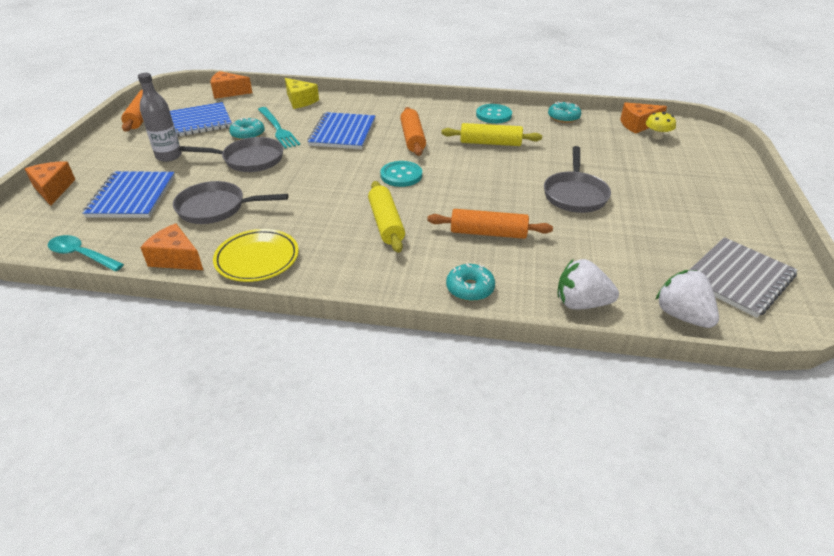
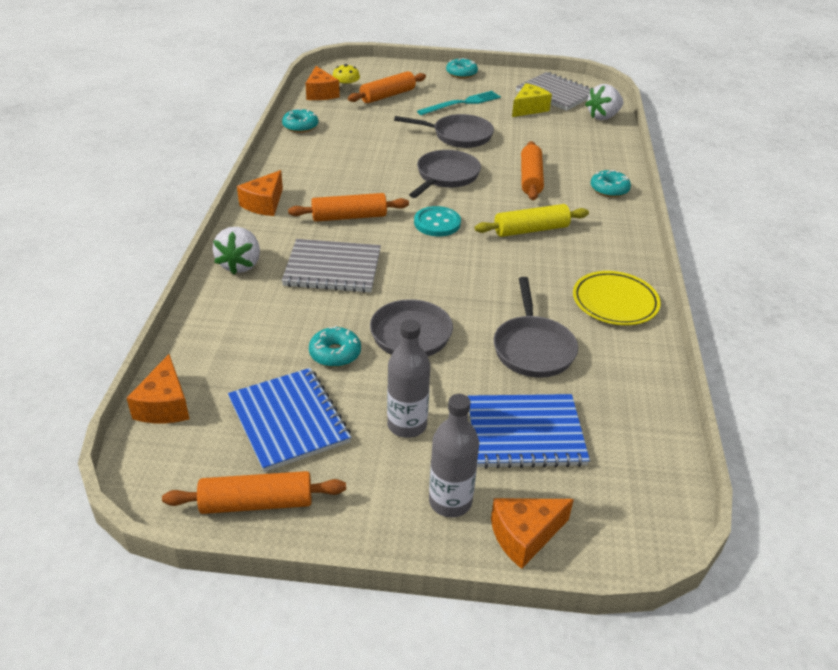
camera: 95 degrees left, 0 degrees up
turquoise spoon [48,235,124,271] -> none
orange cheese [140,223,203,270] -> orange cheese moved to [237,170,283,216]
turquoise fork [258,107,300,149] -> turquoise fork moved to [417,91,501,115]
yellow cheese [285,78,319,109] -> yellow cheese moved to [512,83,552,117]
blue notebook [307,112,375,149] -> grey notebook [281,239,381,293]
yellow rolling pin [441,123,542,146] -> none
turquoise button [476,104,512,123] -> none
white strawberry [557,259,619,309] -> white strawberry moved to [213,227,260,275]
none -> orange rolling pin [348,71,426,103]
none -> grey pan [409,150,481,198]
none -> grey bottle [429,394,479,517]
none -> turquoise donut [446,58,478,79]

